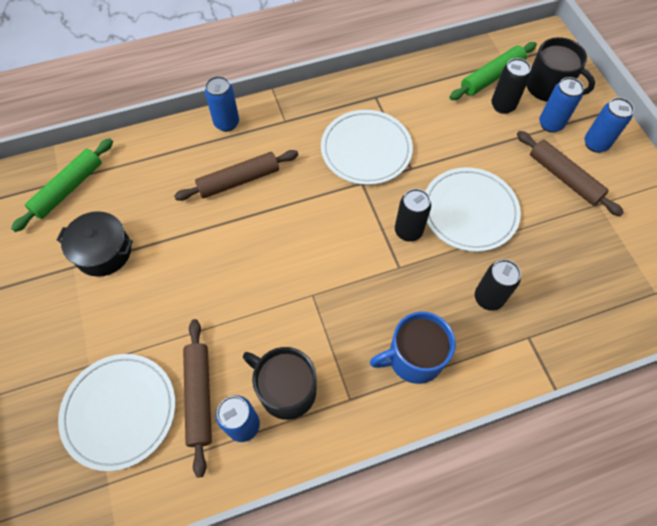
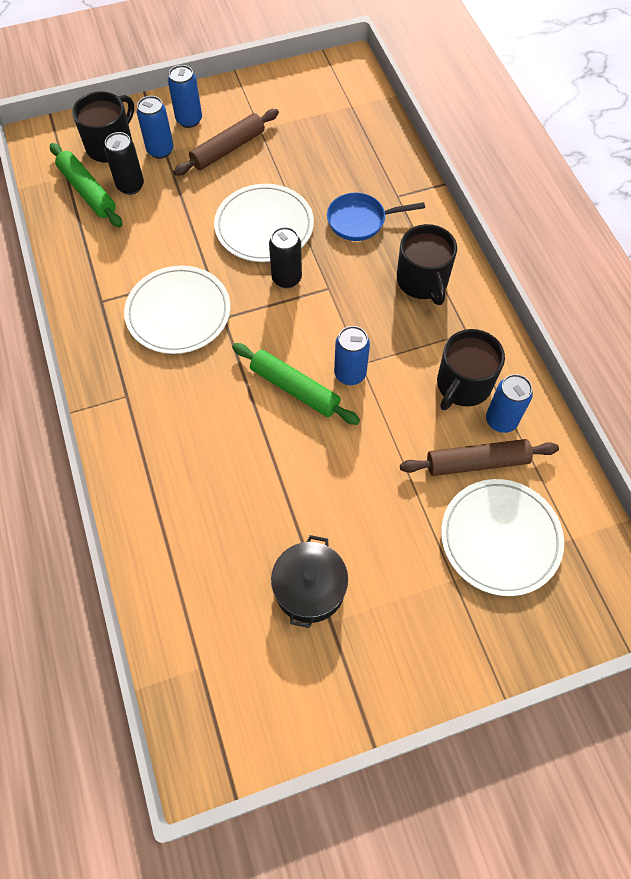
camera: 90 degrees left, 0 degrees up
green rolling pin [11,138,113,232] -> green rolling pin moved to [232,343,360,425]
brown rolling pin [174,150,299,201] -> none
blue can [205,76,239,132] -> blue can moved to [334,326,370,385]
blue mug [370,312,456,384] -> black mug [397,224,457,305]
black can [475,259,521,311] -> blue pan [327,193,425,241]

